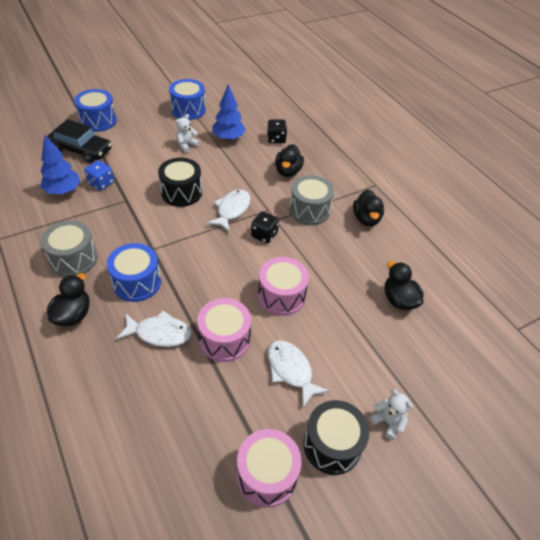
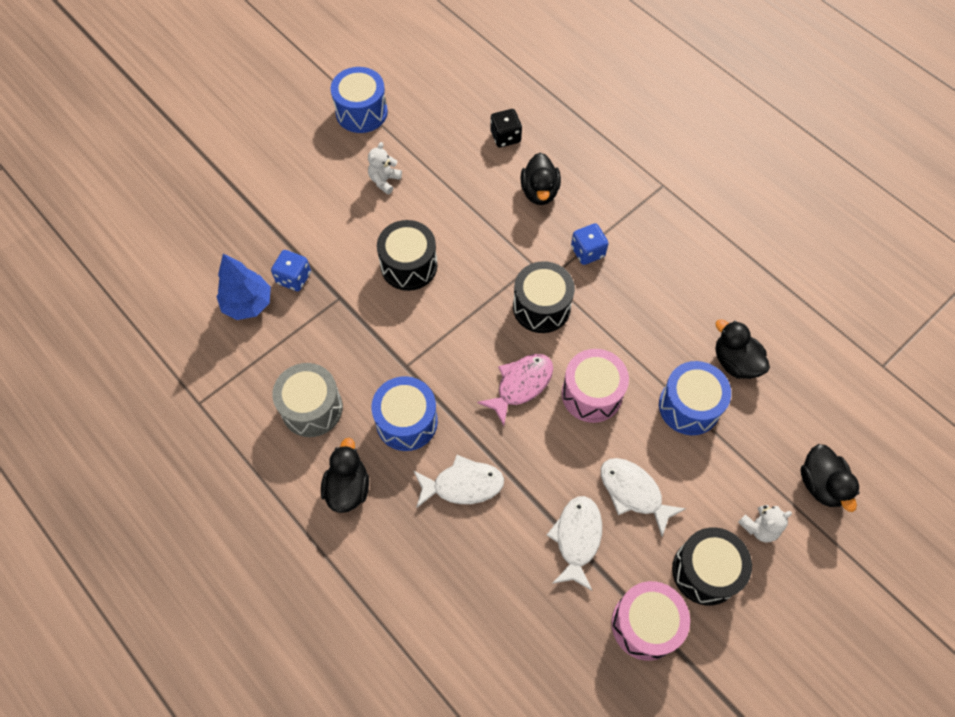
camera: 10 degrees left, 15 degrees up
black car [47,119,112,163] -> none
blue drum [74,89,117,132] -> blue drum moved to [659,361,731,435]
pink drum [197,298,251,362] -> none
white fish [207,189,251,232] -> white fish moved to [547,496,602,591]
blue tree [213,84,246,141] -> none
black dice [251,211,279,244] -> black drum [513,261,575,333]
grey drum [289,175,334,225] -> blue dice [571,223,609,265]
black duck [353,190,384,226] -> black duck moved to [800,444,859,512]
white teddy bear [369,389,413,440] -> white teddy bear turned 120 degrees clockwise [738,505,792,542]
none -> pink fish [477,354,553,426]

